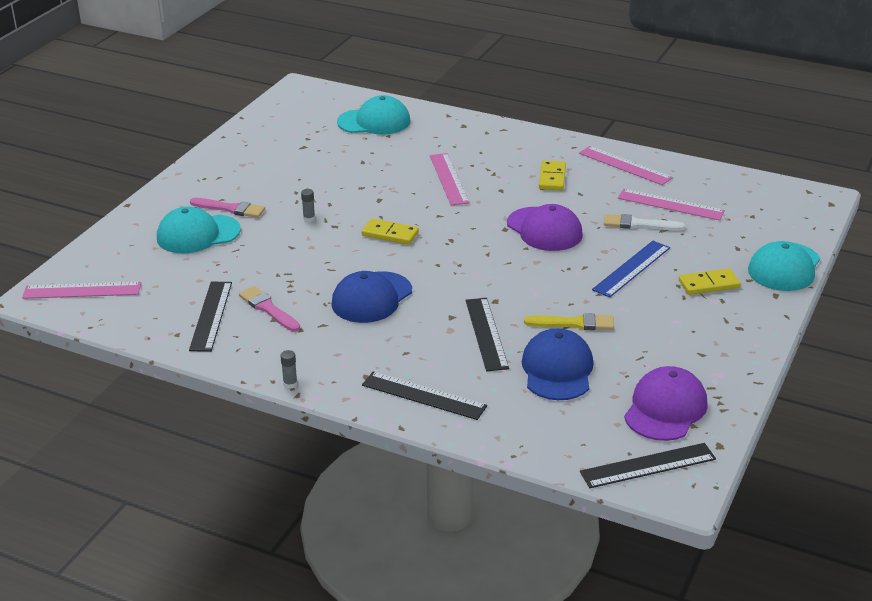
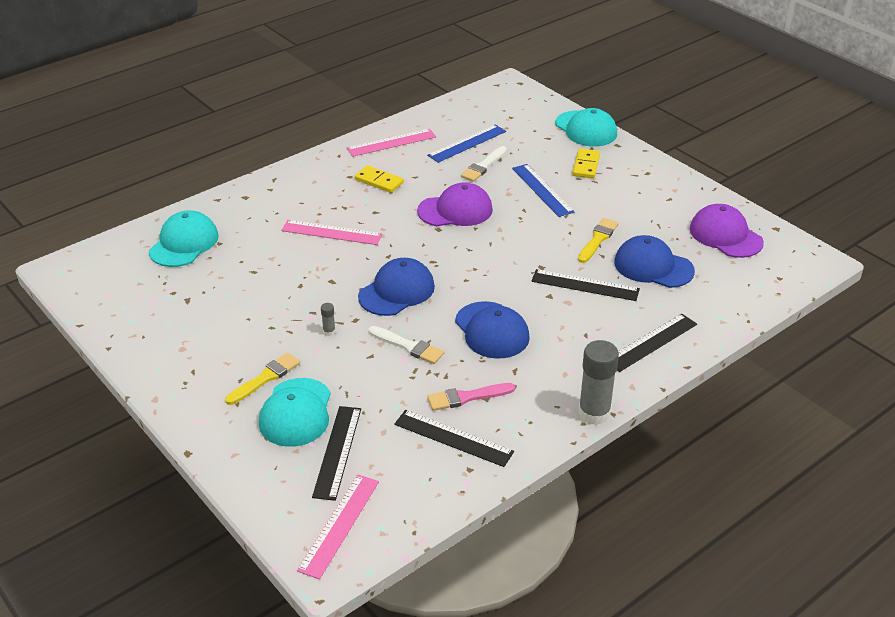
camera: 65 degrees left, 5 degrees up
pink brush [190,198,265,218] -> yellow brush [225,353,300,405]
grey glue stick [280,350,298,389] -> grey glue stick [578,340,619,425], size x2.36
yellow domino [362,218,419,245] -> blue cap [358,258,435,316]
black ruler [580,443,716,488] -> black ruler moved to [312,406,361,501]
pink ruler [618,189,725,221] -> blue ruler [427,125,506,163]
none -> white brush [368,326,444,364]

